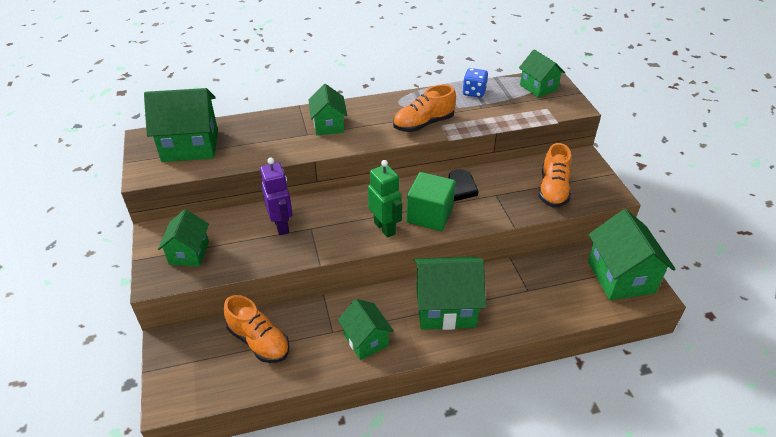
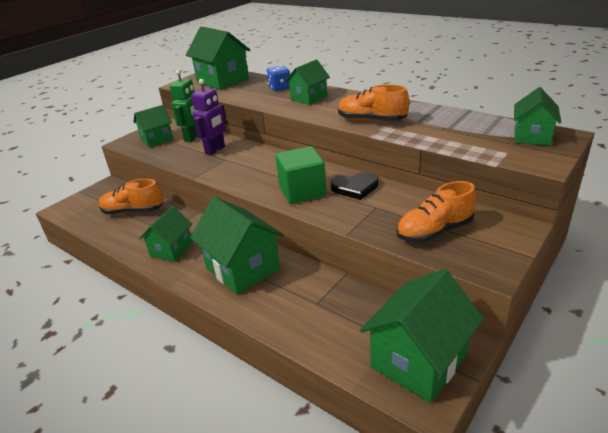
camera: 55 degrees right, 10 degrees down
orange shoe [224,295,290,363] -> orange shoe turned 90 degrees clockwise [99,179,163,214]
green robot [368,160,402,238] -> green robot moved to [169,70,197,142]
blue dice [462,68,488,98] -> blue dice moved to [266,65,290,91]

